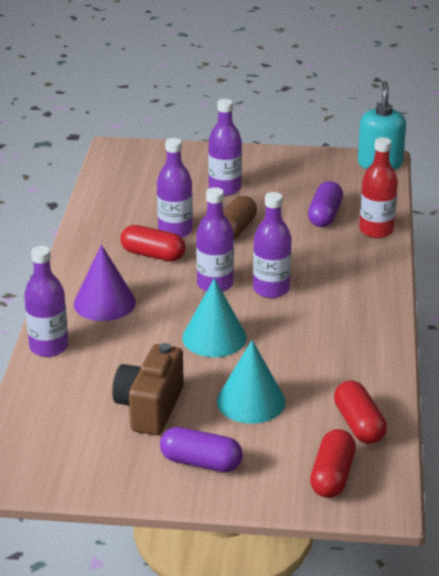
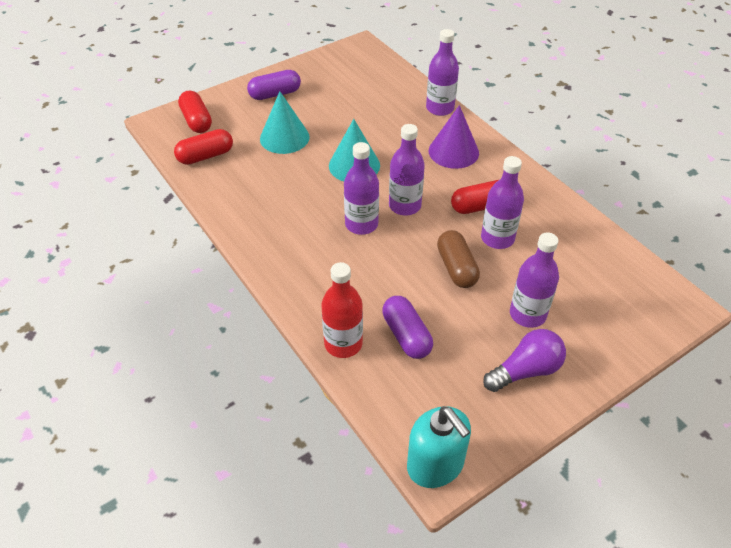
camera: 140 degrees right, 15 degrees up
brown camera [112,343,184,435] -> none
red capsule [334,380,387,444] -> red capsule turned 60 degrees counterclockwise [174,129,233,165]
none -> purple light bulb [483,329,566,392]

